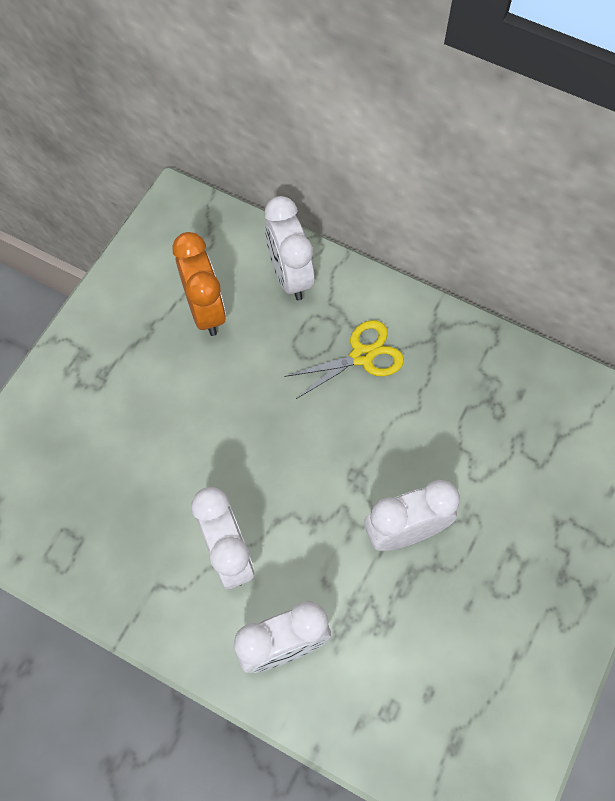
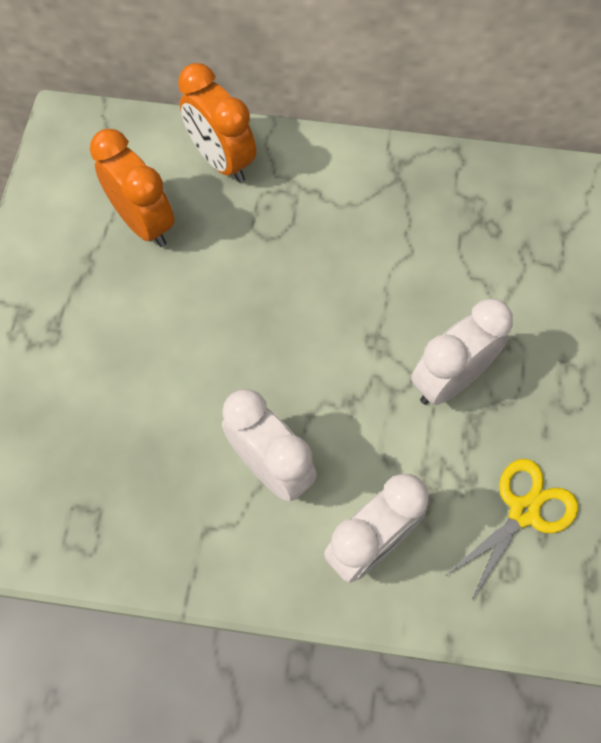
camera: 20 degrees left, 0 degrees up
white clock [265,196,314,301] -> orange clock [178,63,256,183]
yellow scissors [284,320,404,399] -> yellow scissors moved to [445,459,578,602]

